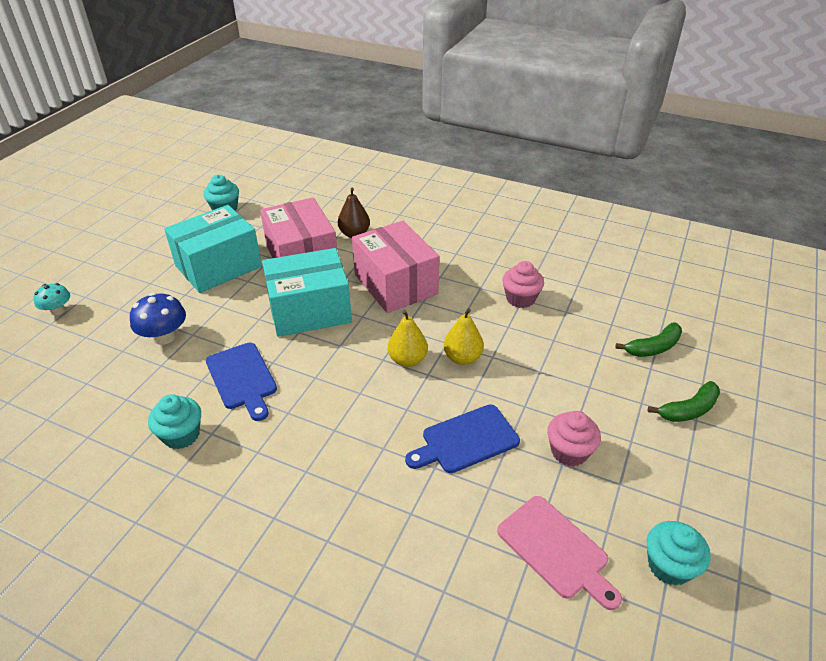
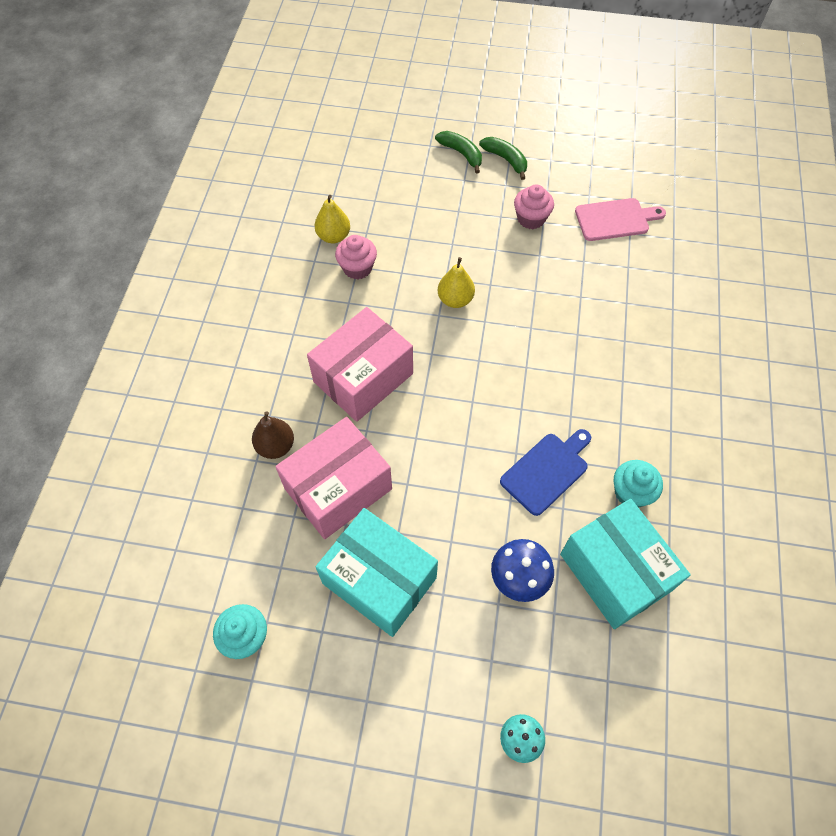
camera: 105 degrees left, 20 degrees up
turquoise box [262,248,352,337] -> turquoise box moved to [560,499,691,629]
yellow pear [388,310,428,367] -> yellow pear moved to [315,195,350,244]
blue cutting board [405,405,520,473] -> none
pink cutting board [497,496,622,610] -> pink cutting board turned 45 degrees clockwise [575,198,666,241]
green banana [615,323,682,357] -> green banana moved to [479,137,527,180]
turquoise cupcake [647,521,711,586] -> none

